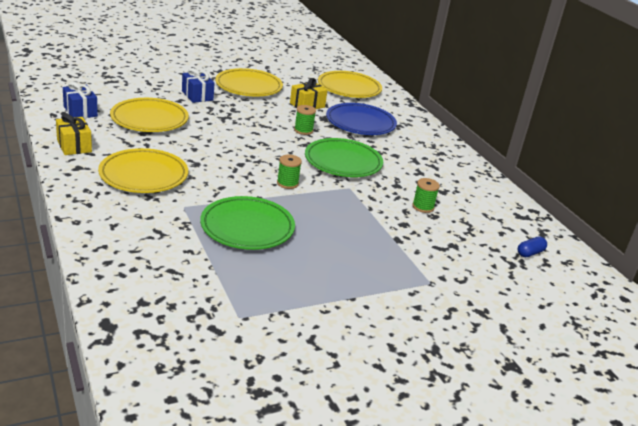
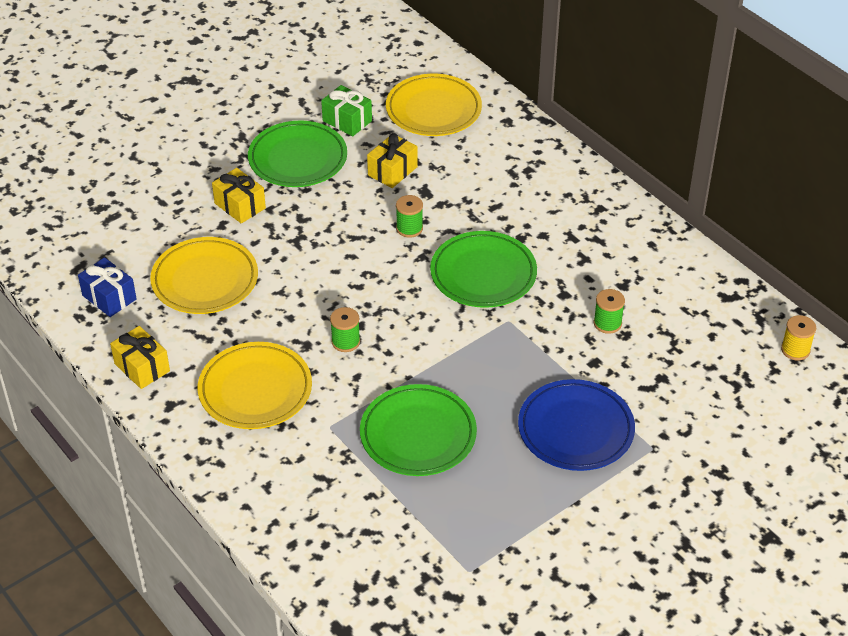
camera: 10 degrees left, 15 degrees up
blue gift [182,68,214,103] -> yellow gift [212,168,266,224]
yellow plate [215,68,283,96] -> green plate [248,120,347,187]
green spool [277,155,302,189] -> green spool moved to [330,307,360,352]
blue plate [326,103,397,135] -> blue plate moved to [518,379,635,471]
blue capsule [518,236,547,257] -> none
none -> green gift [321,85,372,136]
none -> yellow spool [781,315,816,360]

